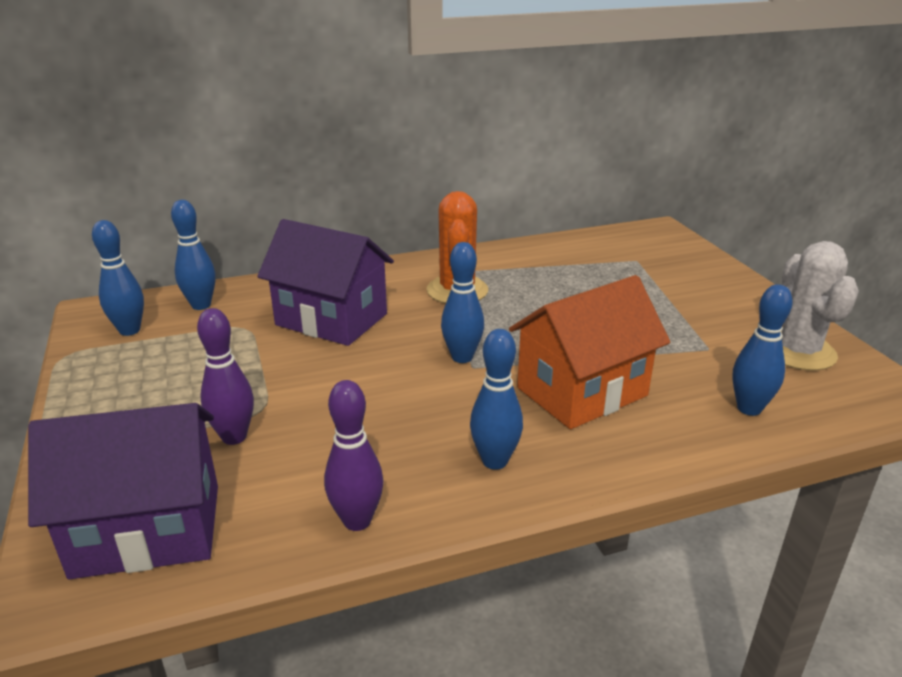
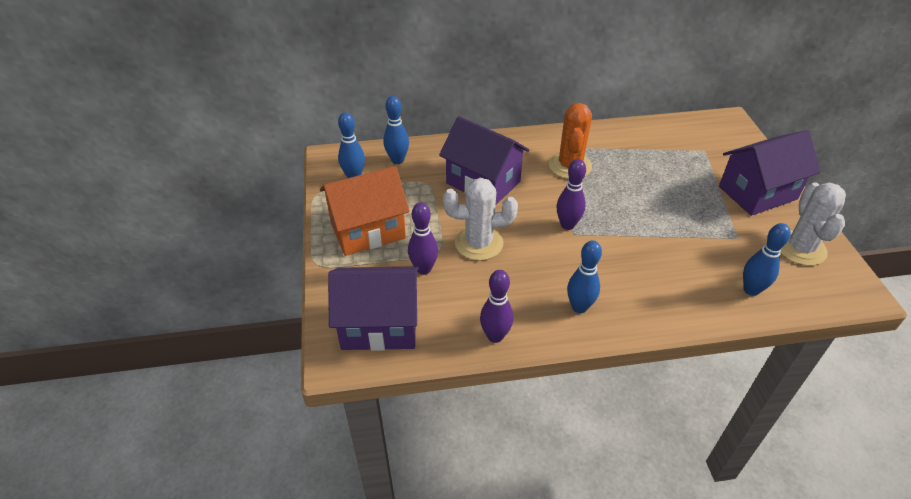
camera: 10 degrees right, 15 degrees up
blue bowling pin [441,242,484,363] -> purple bowling pin [556,159,586,230]
orange house [509,275,670,429] -> orange house moved to [320,166,410,256]
none -> white cactus [443,178,518,261]
none -> purple house [719,130,821,216]

